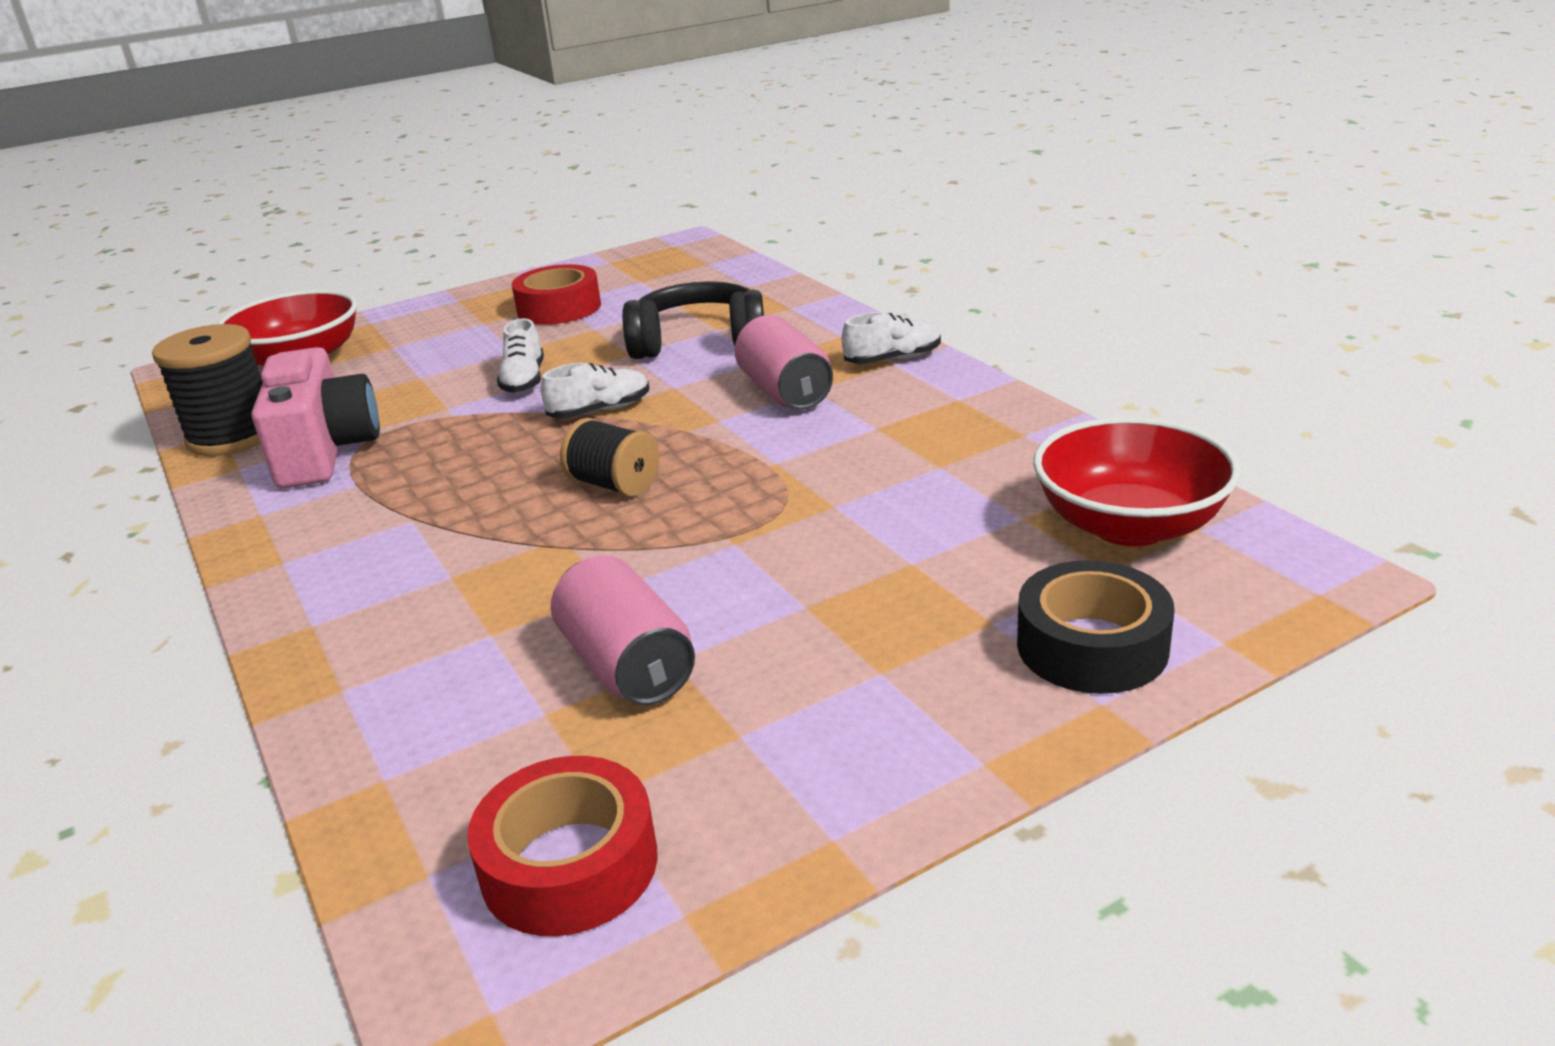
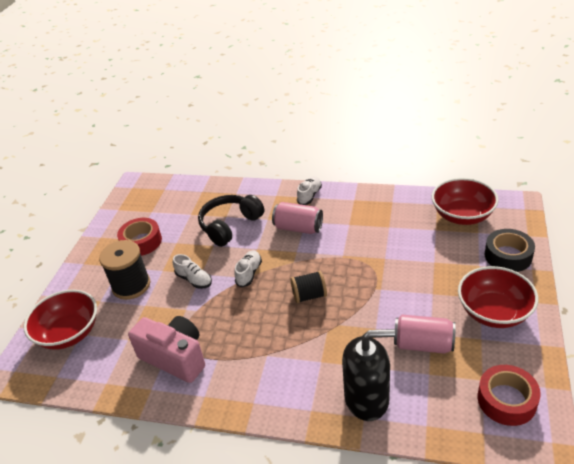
camera: 45 degrees left, 10 degrees up
black spool [152,324,263,456] -> black spool moved to [99,240,150,300]
none -> black soap dispenser [342,329,395,421]
none -> red bowl [458,266,538,328]

